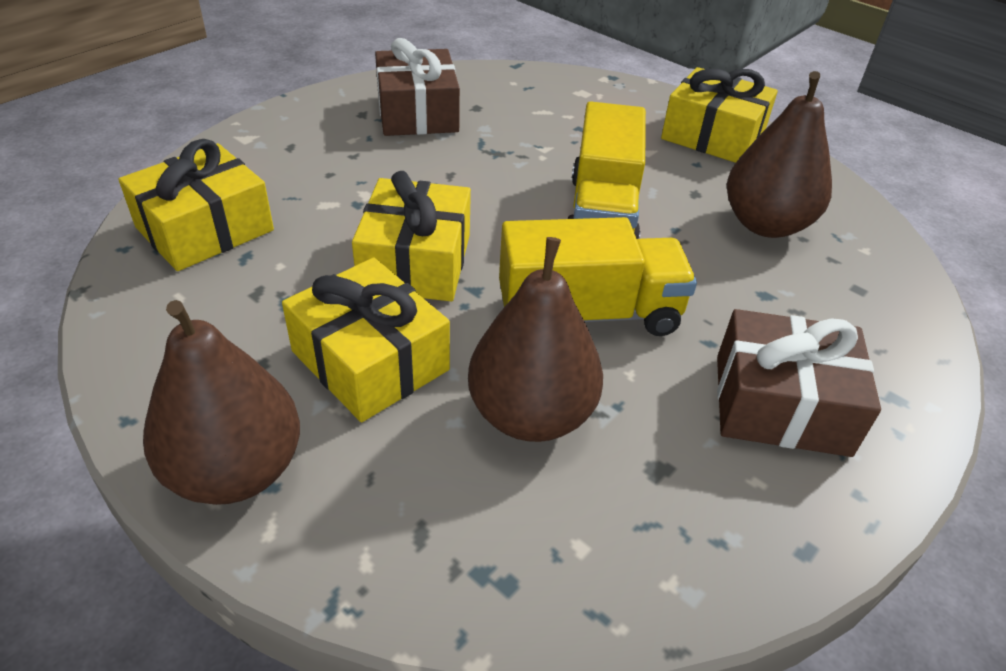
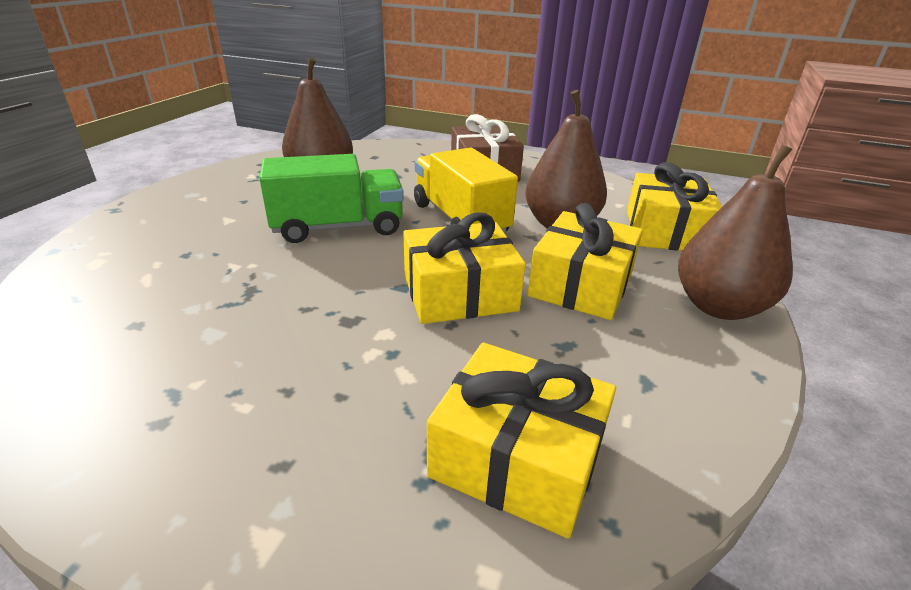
camera: 110 degrees left, 10 degrees down
brown gift [375,38,460,136] -> none
yellow truck [568,101,646,239] -> green truck [260,154,404,243]
yellow gift [661,67,778,163] -> yellow gift moved to [627,162,722,251]

